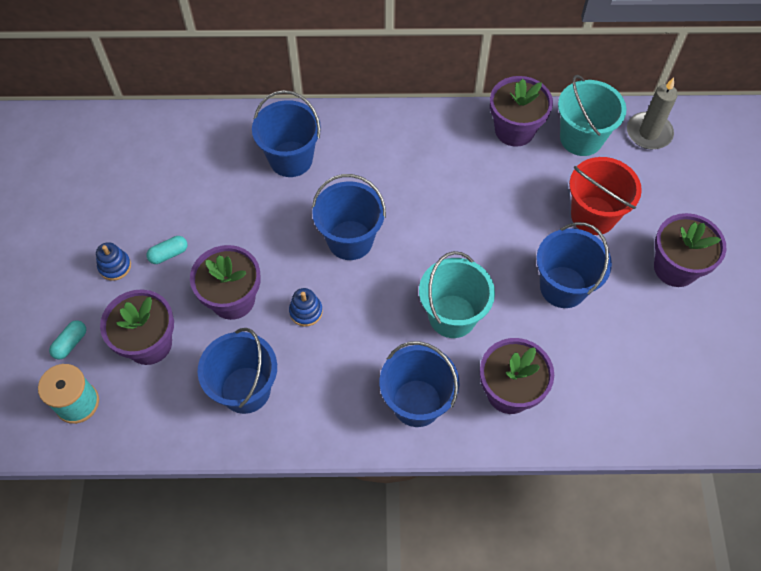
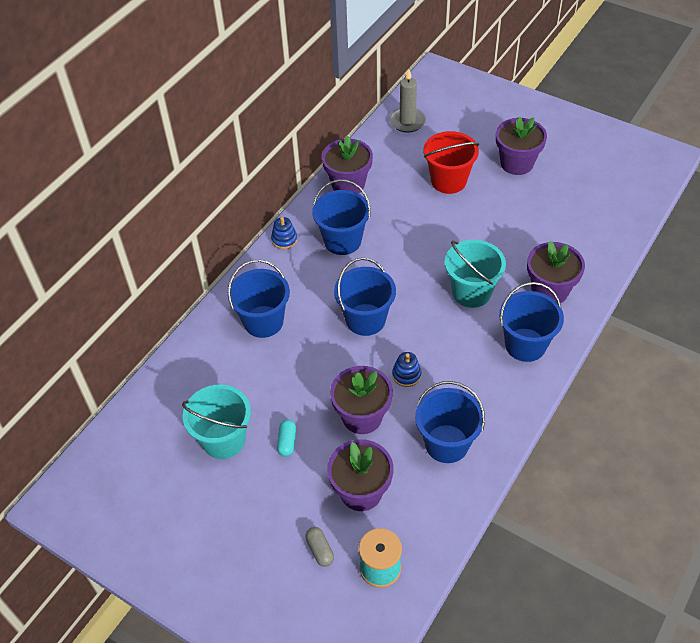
camera: 55 degrees left, 10 degrees down
turquoise capsule [49,320,86,360] -> grey capsule [305,527,334,567]
blue stacking toy [96,242,131,281] -> blue stacking toy moved to [271,217,297,249]
blue bucket [536,222,612,308] -> blue bucket moved to [312,179,371,255]
turquoise bucket [558,75,627,156] -> turquoise bucket moved to [182,384,251,459]

